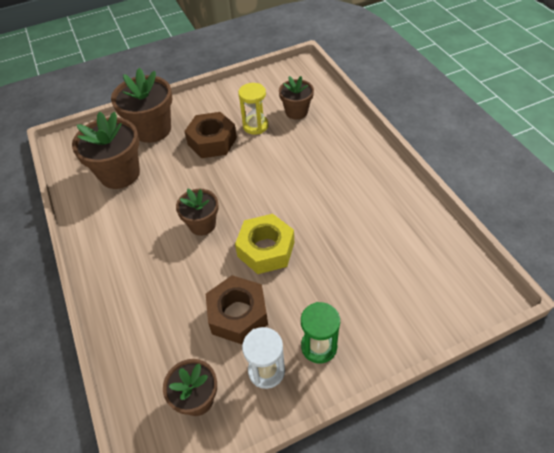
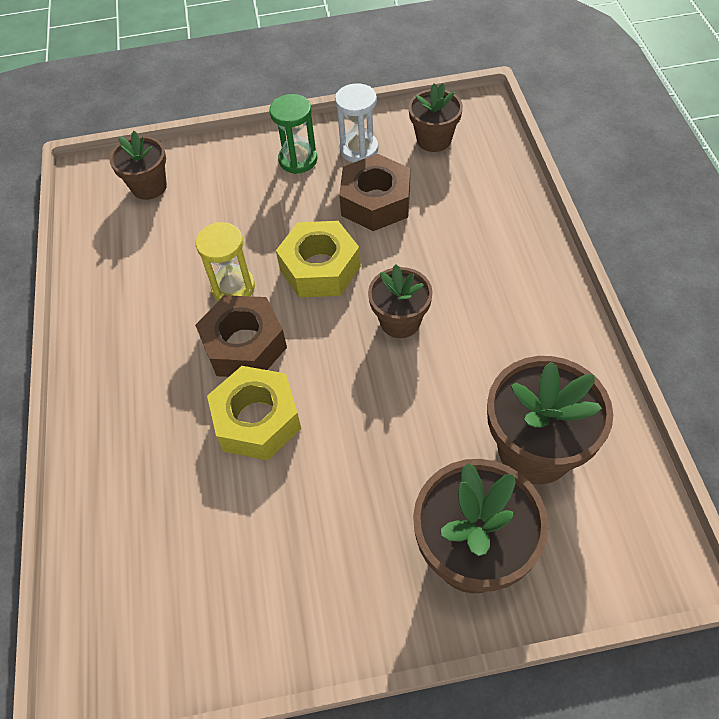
camera: 165 degrees left, 5 degrees up
brown nut [184,112,237,158] -> brown nut moved to [195,295,287,377]
yellow hourglass [238,83,268,135] -> yellow hourglass moved to [196,222,255,301]
brown flower pot [279,76,314,119] -> brown flower pot moved to [109,131,167,200]
none -> yellow nut [207,366,301,460]

